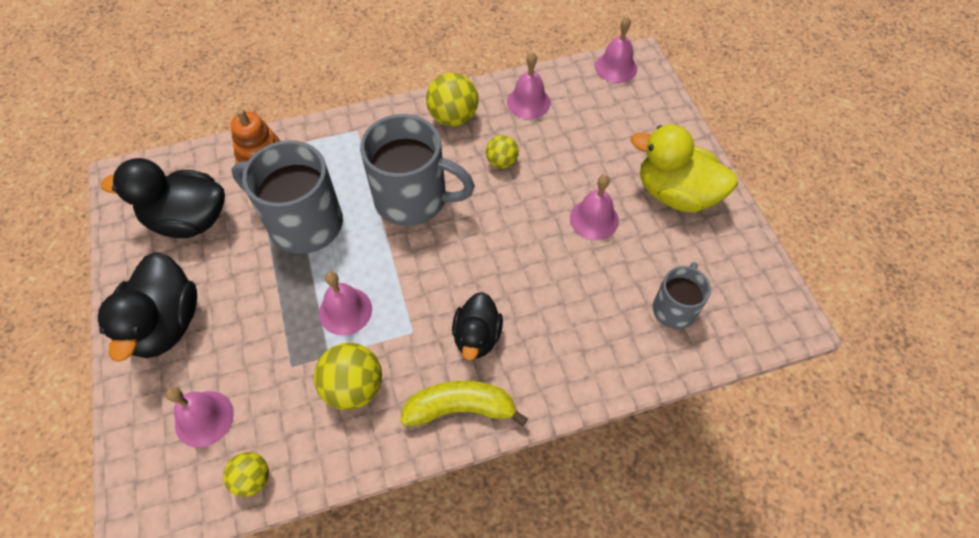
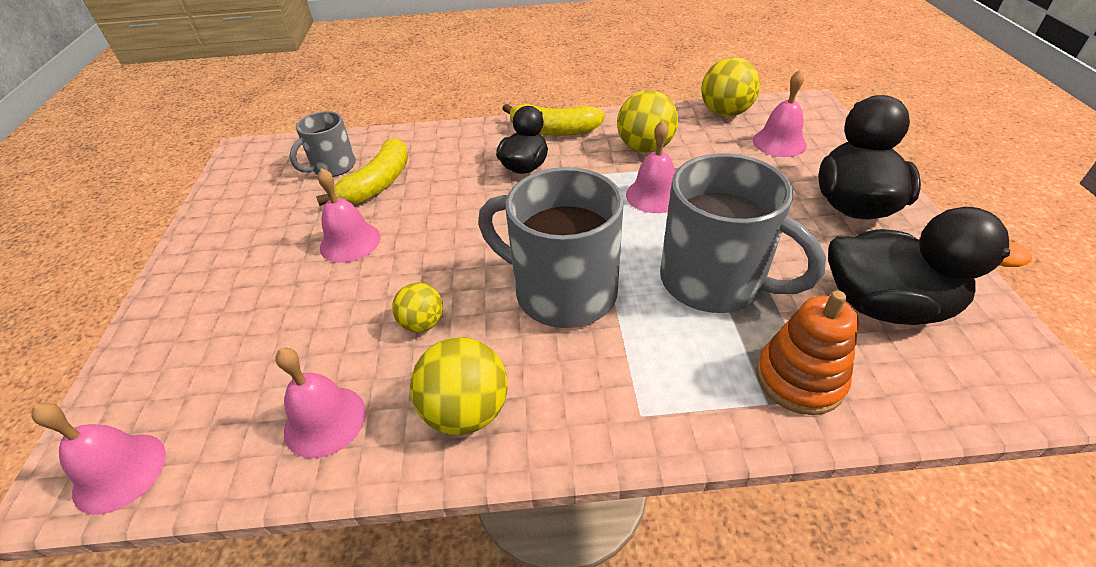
camera: 165 degrees left, 15 degrees down
yellow ball [223,452,269,497] -> yellow ball [701,58,760,117], size x1.64
yellow duck [631,124,738,213] -> none
none -> yellow banana [316,138,408,206]

